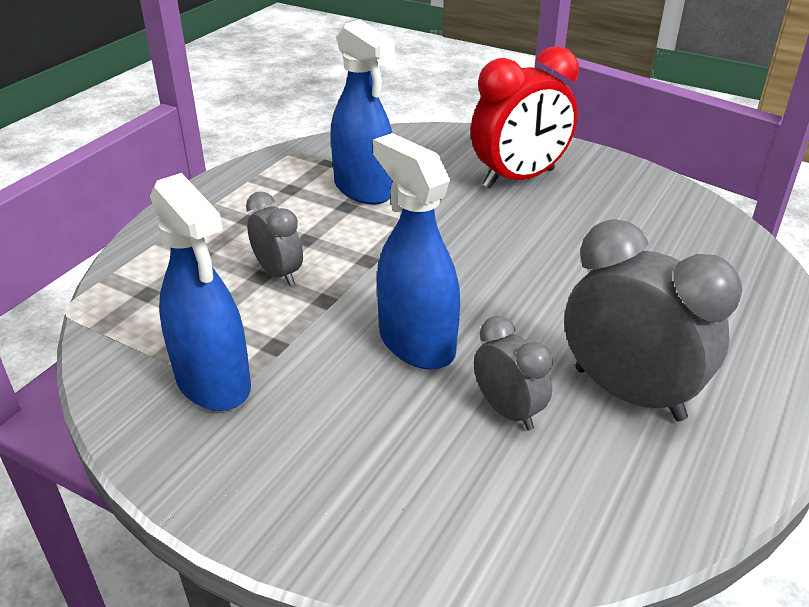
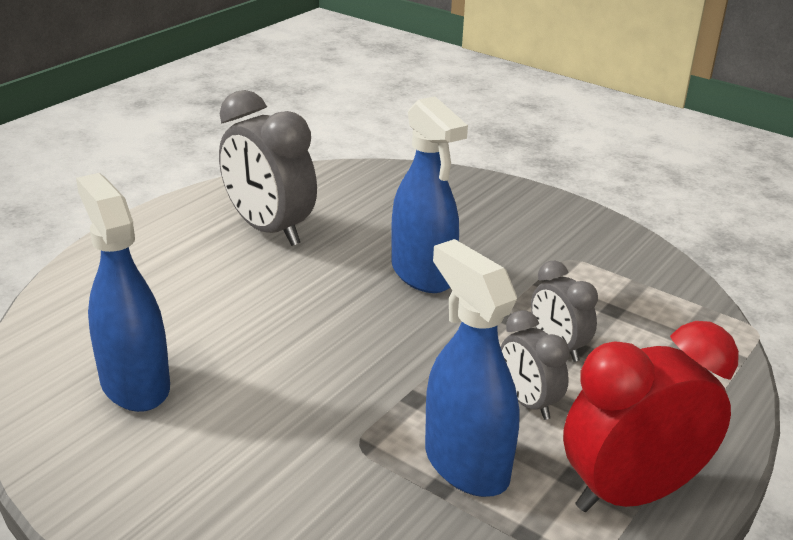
camera: 175 degrees left, 5 degrees down
blue spray bottle [150,173,251,411] -> blue spray bottle moved to [76,173,170,412]
red clock [471,46,579,188] -> red clock moved to [563,321,739,512]
grey clock [474,316,553,430] -> grey clock moved to [501,310,569,420]

